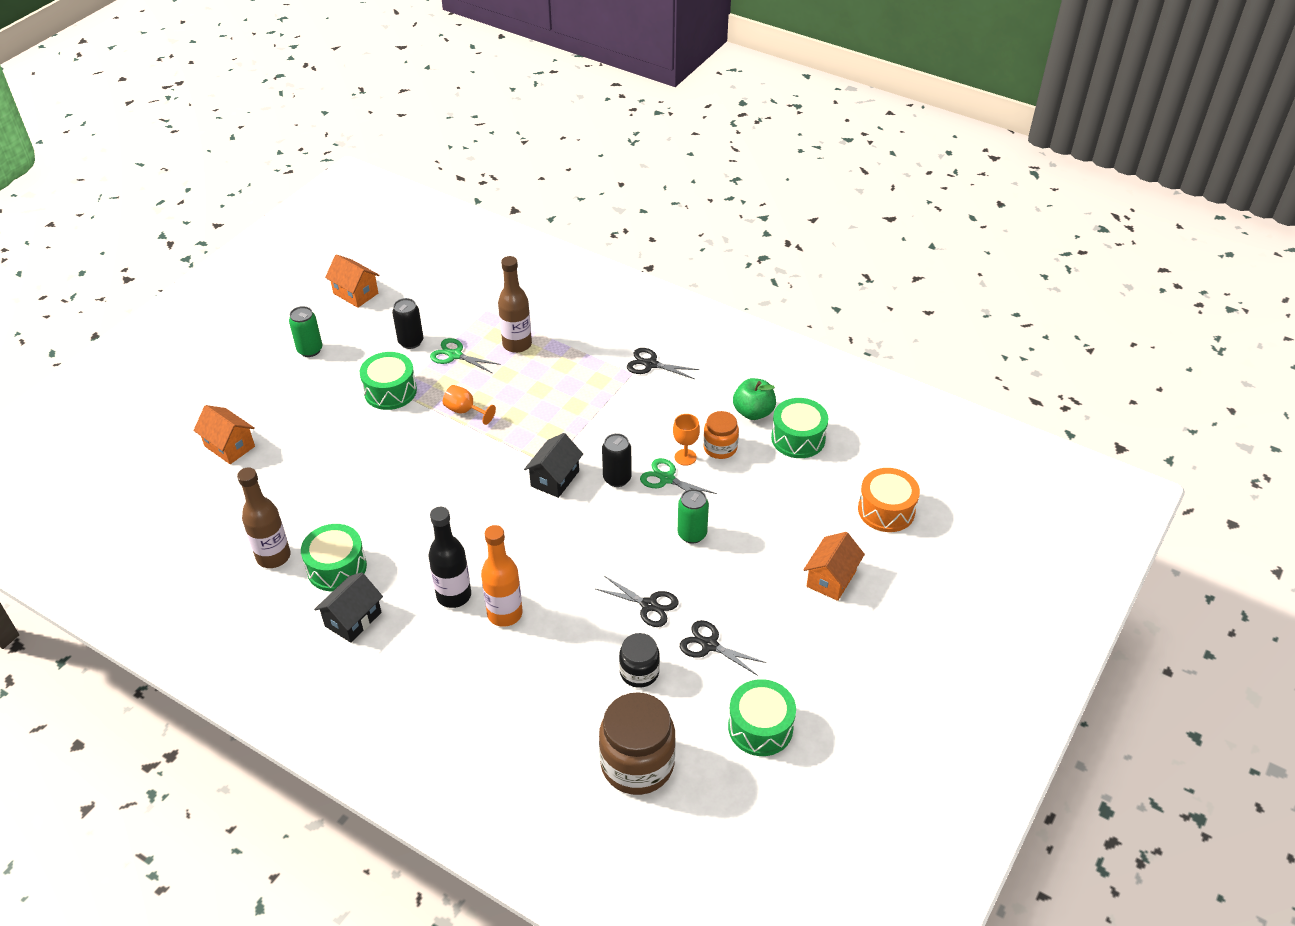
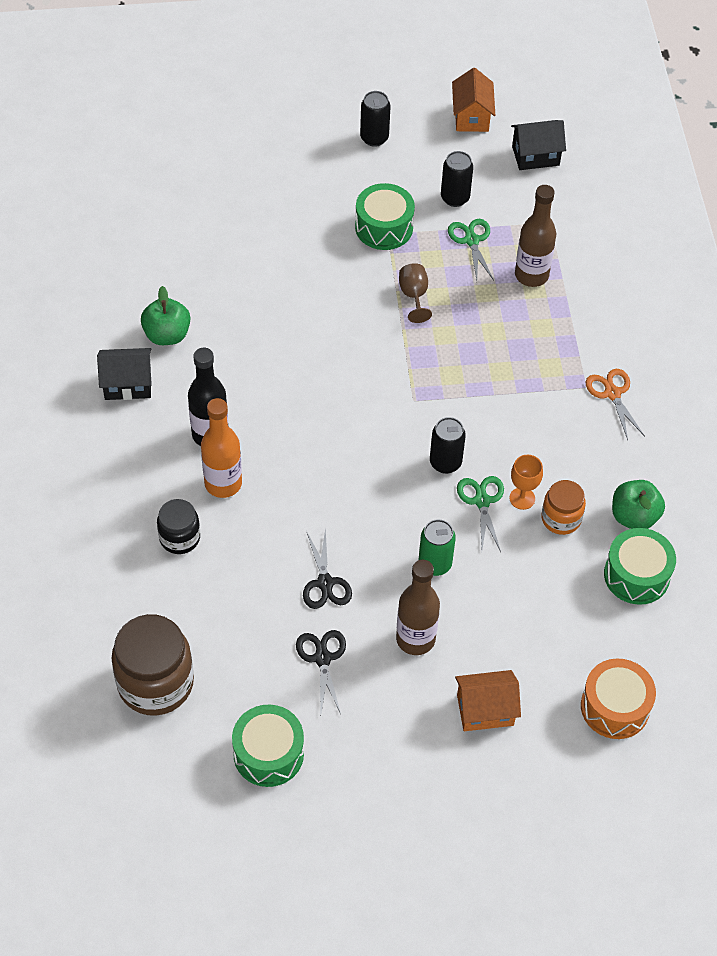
camera: 50 degrees right, 10 degrees up
orange house [193,405,255,464] -> none
brown bottle [237,468,291,568] -> brown bottle moved to [396,560,440,655]
green can [289,306,322,357] -> black can [360,91,391,147]
green drum [301,524,367,591] -> green apple [141,286,190,345]
orange goblet [443,385,496,425] -> brown goblet [399,263,432,323]
black house [524,433,583,498] -> black house moved to [511,120,566,170]
black jar [619,633,660,688] -> black jar moved to [157,499,200,554]
black scissors [627,348,699,379] -> orange scissors [586,369,645,440]

